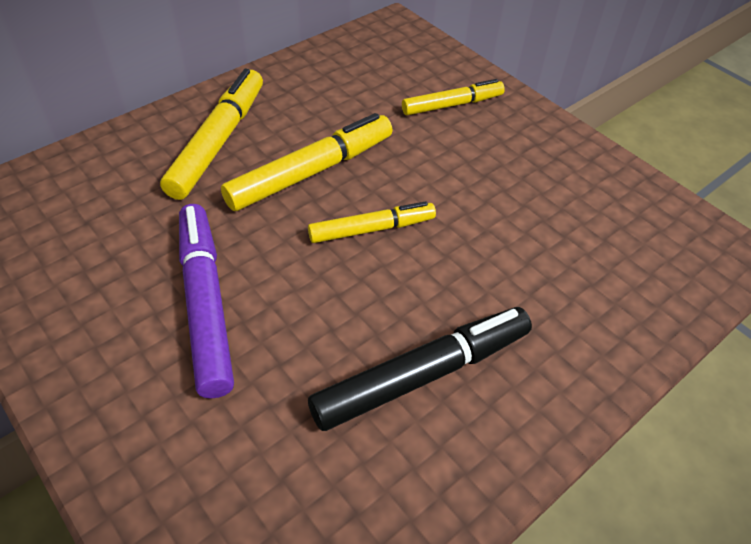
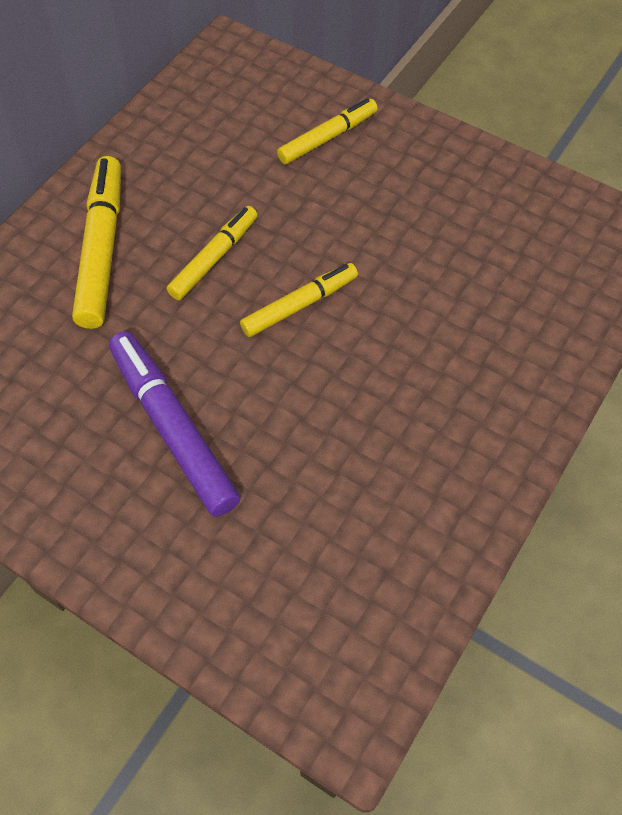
camera: 15 degrees left, 10 degrees up
yellow marker [221,113,392,211] -> yellow marker [167,206,258,300], size x0.64
black marker [308,307,532,431] -> none

